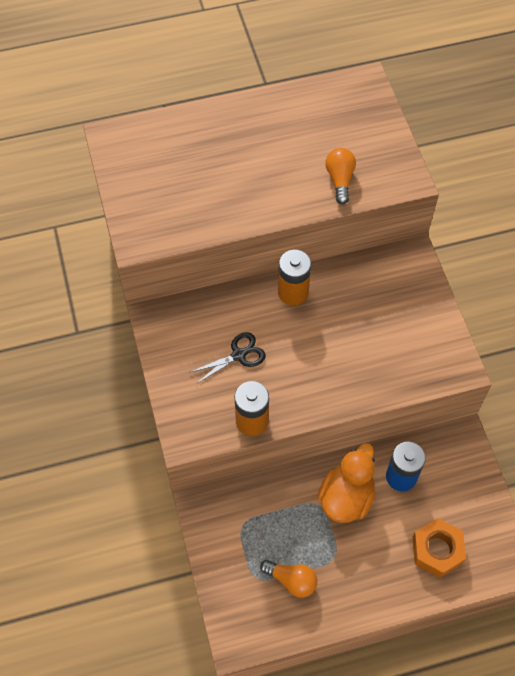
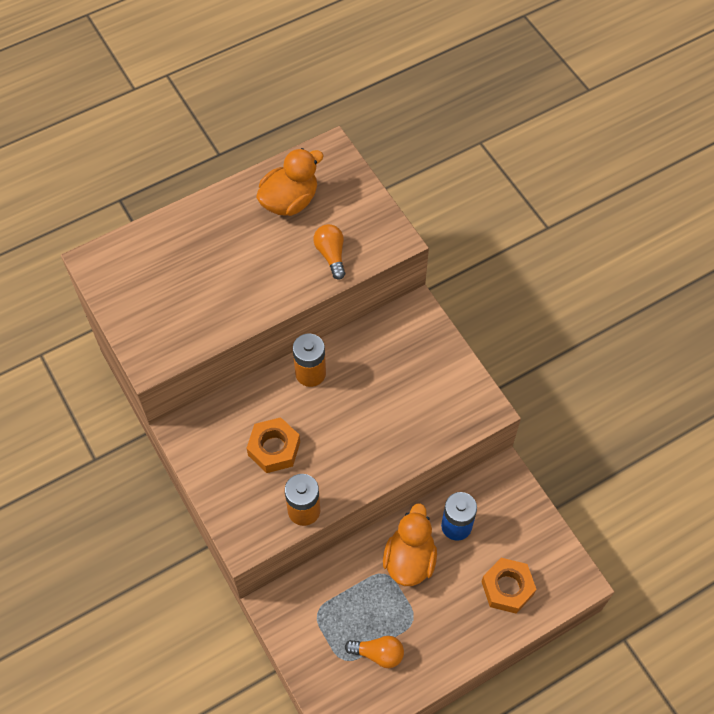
camera: 15 degrees left, 0 degrees up
black scissors [189,332,266,384] -> orange nut [247,417,300,473]
none -> orange duck [256,148,324,216]

